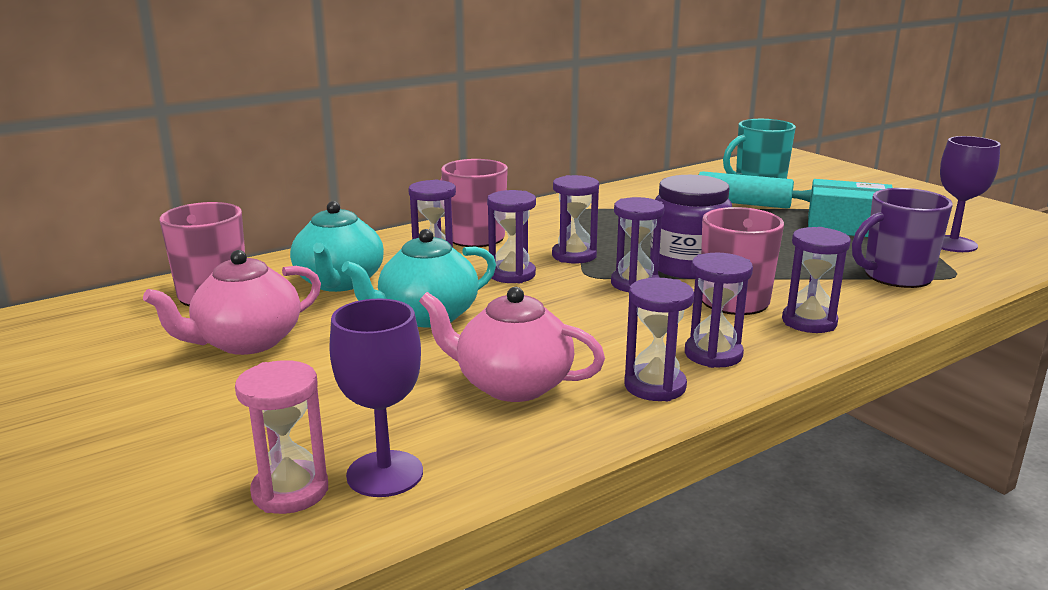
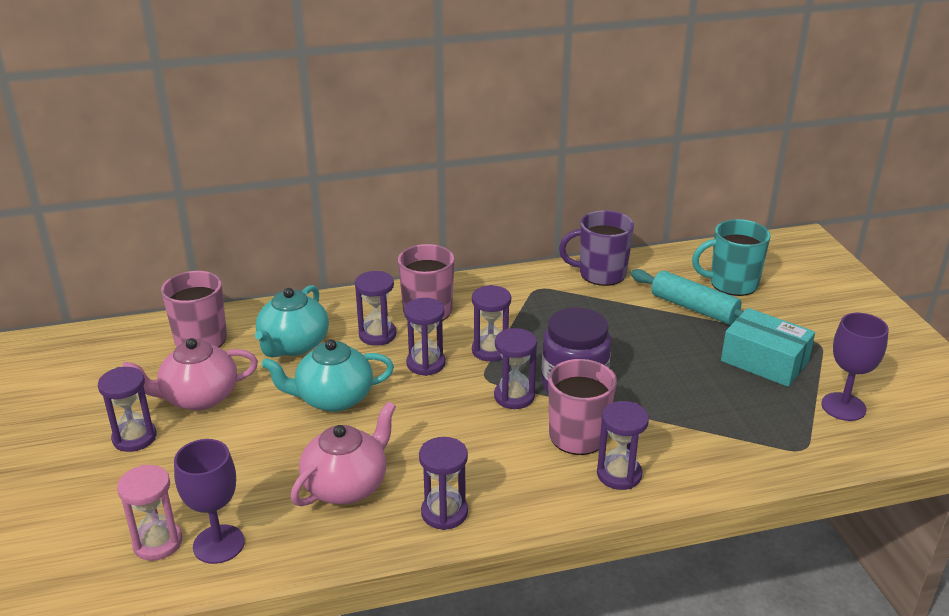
camera: 20 degrees right, 10 degrees up
pink teapot [419,287,605,402] -> pink teapot turned 90 degrees clockwise [291,402,396,506]
purple hourglass [685,253,753,368] -> purple hourglass moved to [98,367,157,452]
purple mug [852,188,953,288] -> purple mug moved to [559,210,634,286]

